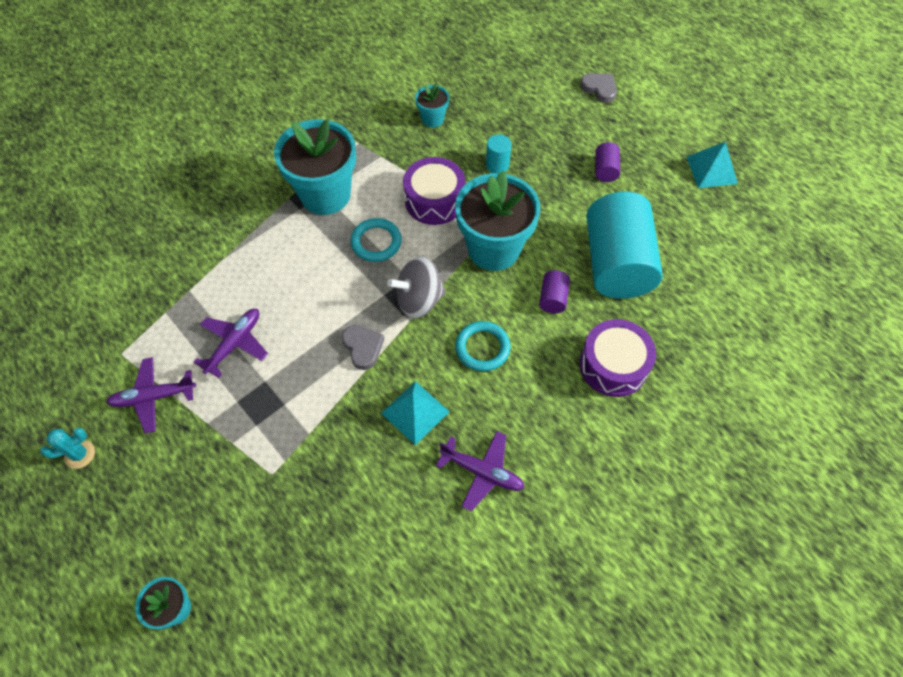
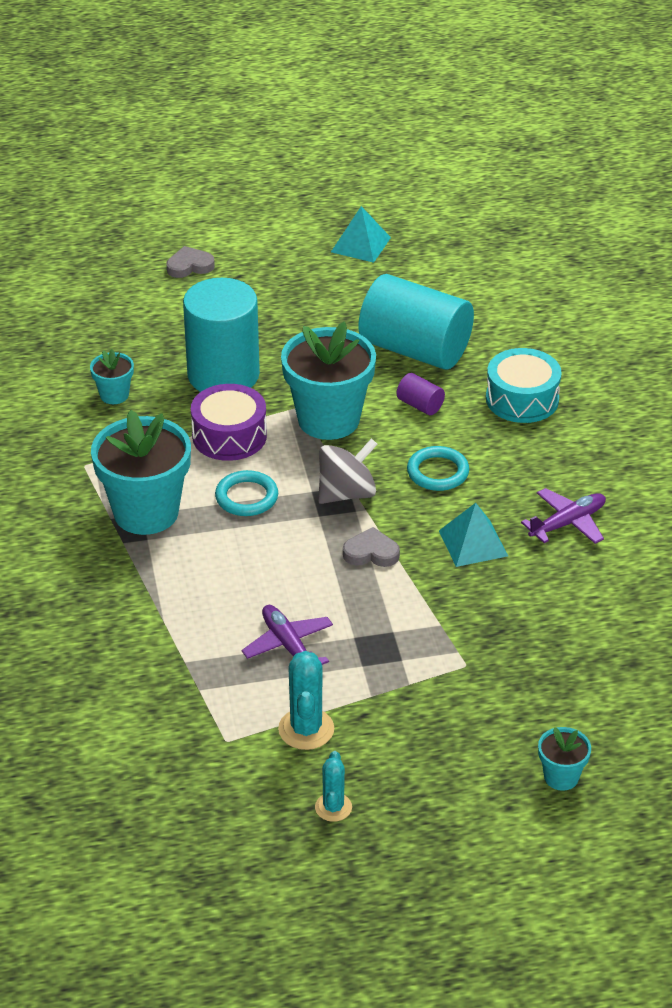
camera: 60 degrees left, 20 degrees down
purple plane [107,357,196,433] -> turquoise cactus [278,651,334,750]
grey spinning top [387,256,446,318] -> grey spinning top turned 135 degrees counterclockwise [318,439,377,504]
turquoise cylinder [486,134,511,173] -> turquoise cylinder [183,278,260,392], size x2.47
purple drum [579,319,656,397] -> turquoise drum [486,348,562,423]
purple cylinder [595,142,620,182] -> none

